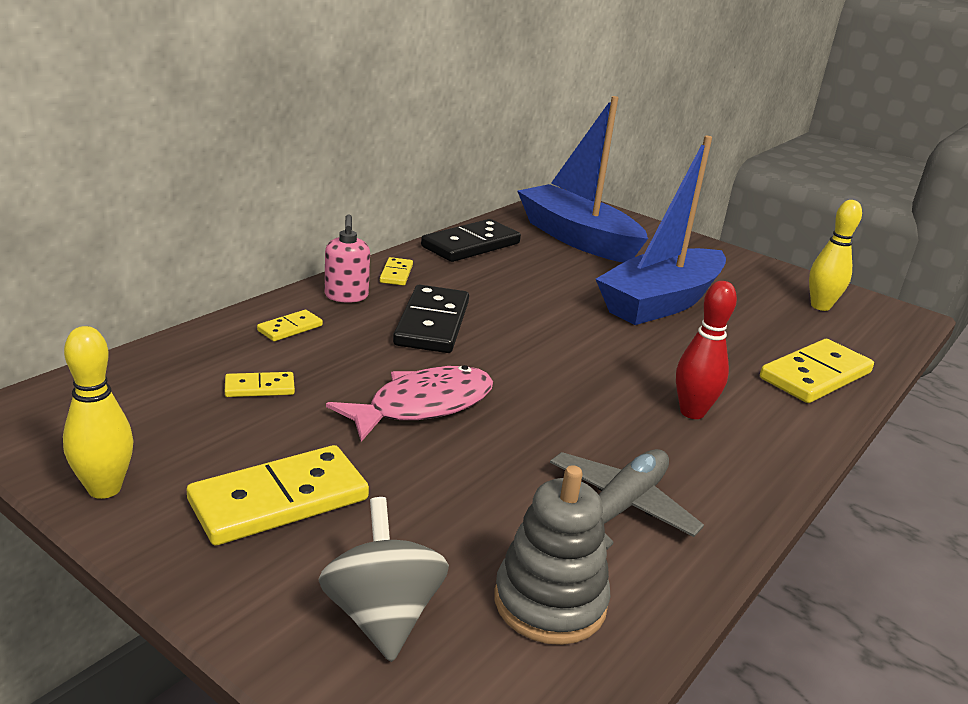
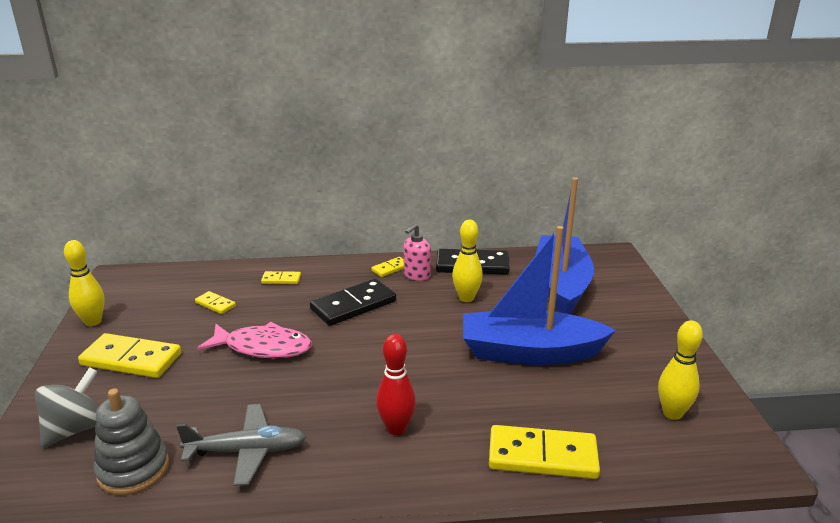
camera: 50 degrees right, 0 degrees up
pink soap dispenser [325,214,370,303] -> pink soap dispenser moved to [403,223,431,281]
none -> yellow bowling pin [452,220,483,302]

